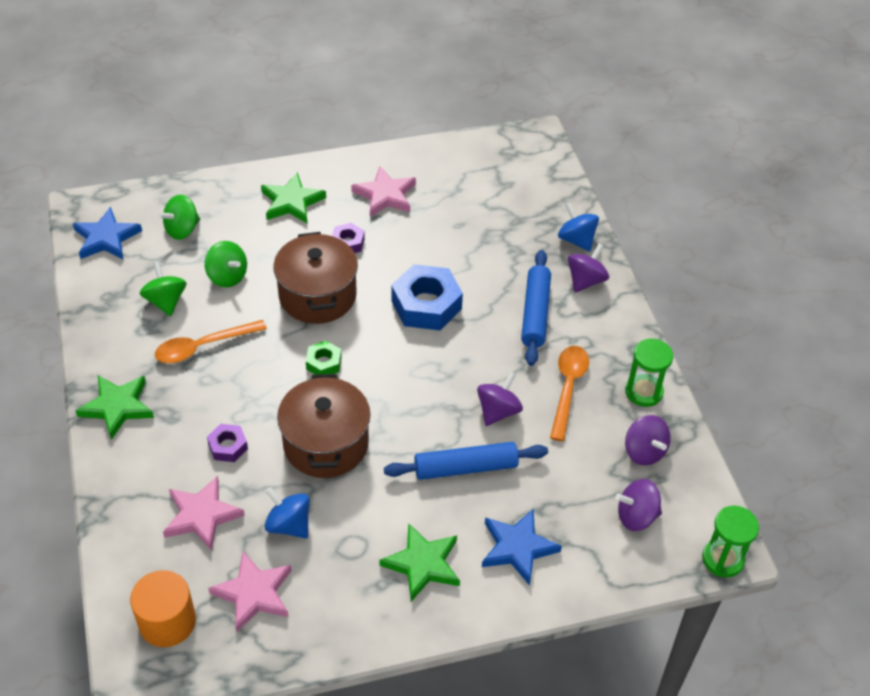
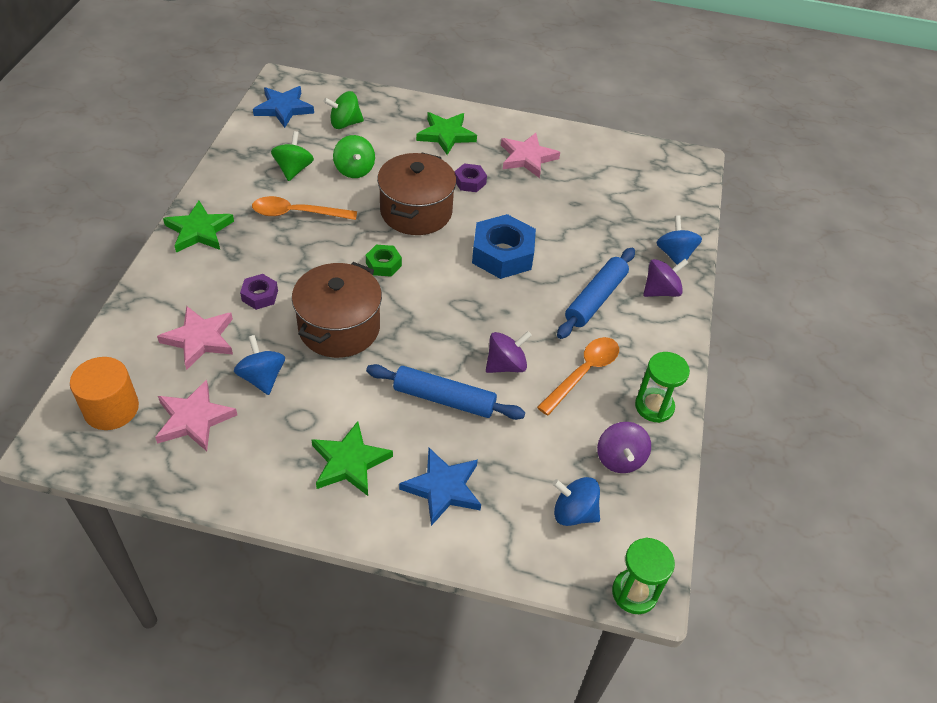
camera: 25 degrees right, 0 degrees up
purple spinning top [616,479,662,531] -> blue spinning top [553,477,600,526]

